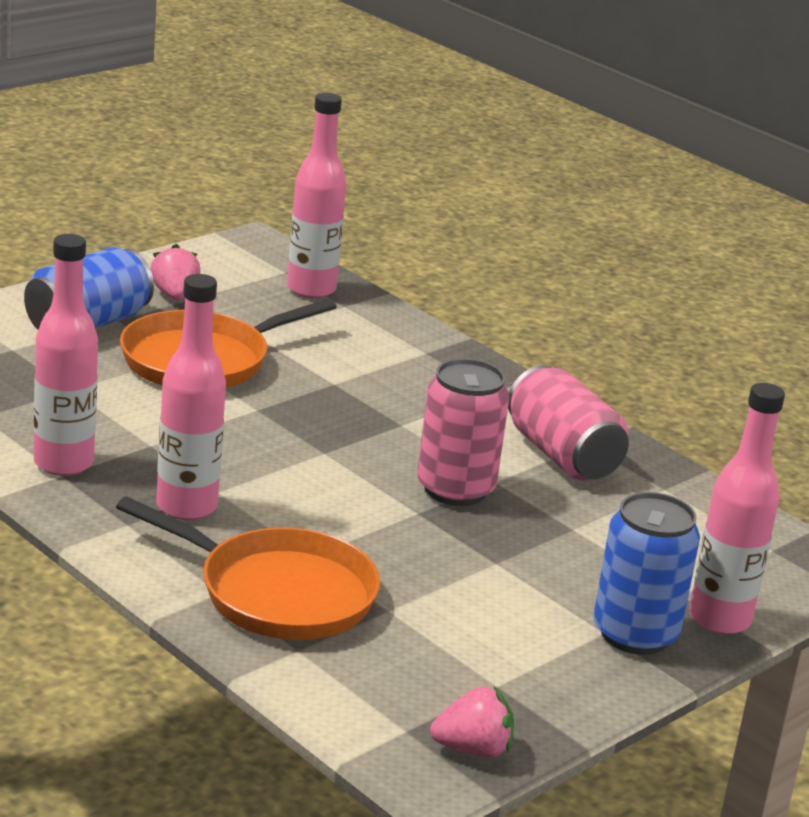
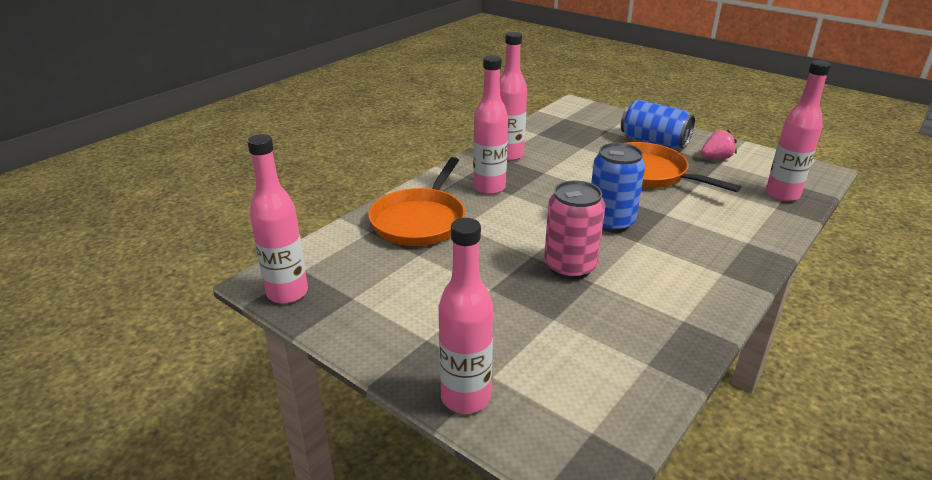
camera: 85 degrees right, 5 degrees up
pink strawberry [430,686,514,758] -> pink bottle [247,134,308,304]
pink can [508,365,629,480] -> none
blue can [593,492,700,655] -> blue can moved to [591,143,645,233]

